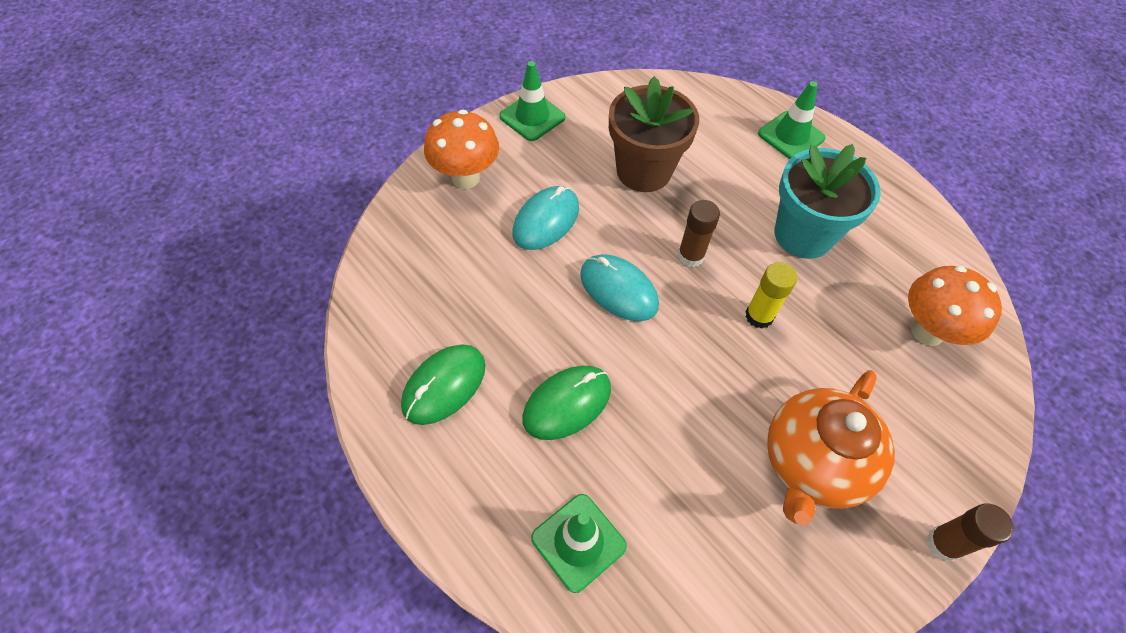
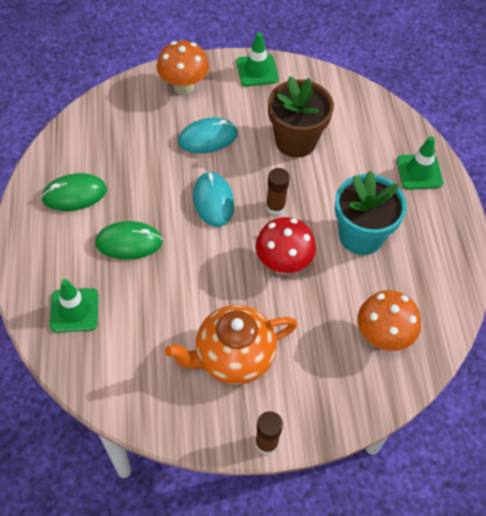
camera: 35 degrees right, 0 degrees up
yellow glue stick [745,262,797,329] -> red mushroom [256,217,316,275]

